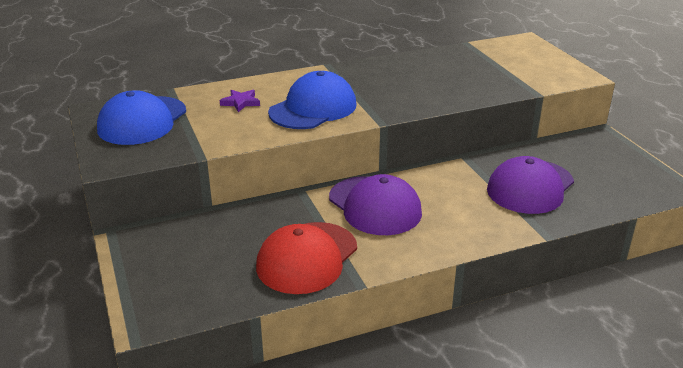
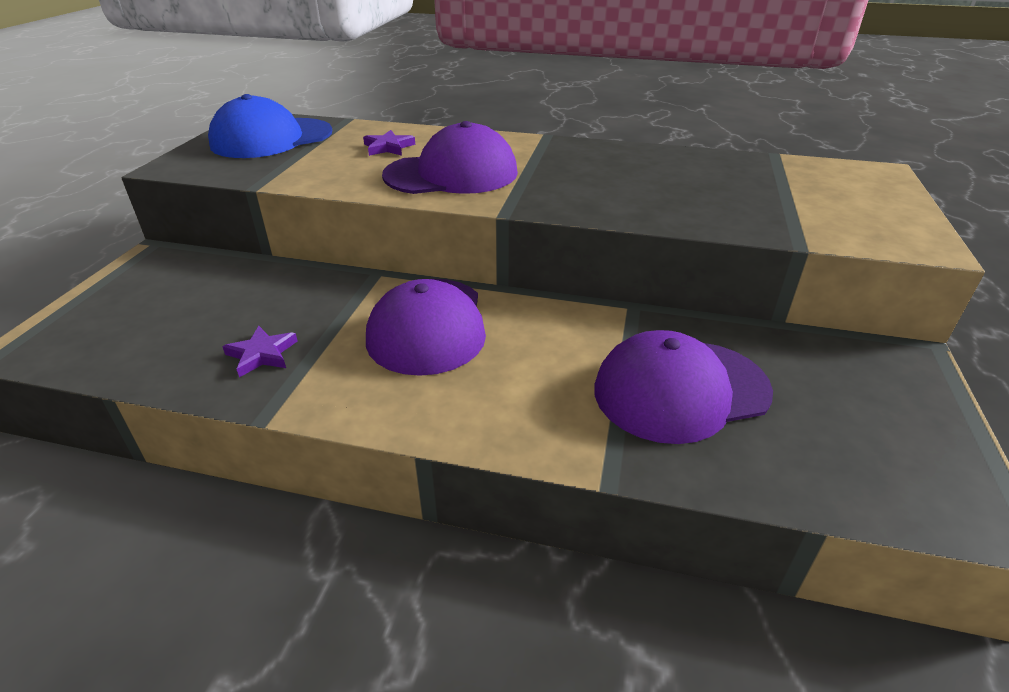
camera: 35 degrees right, 5 degrees up
red cap [256,222,357,294] -> purple star [222,326,298,377]
blue cap [268,71,357,129] -> purple cap [382,121,518,194]

